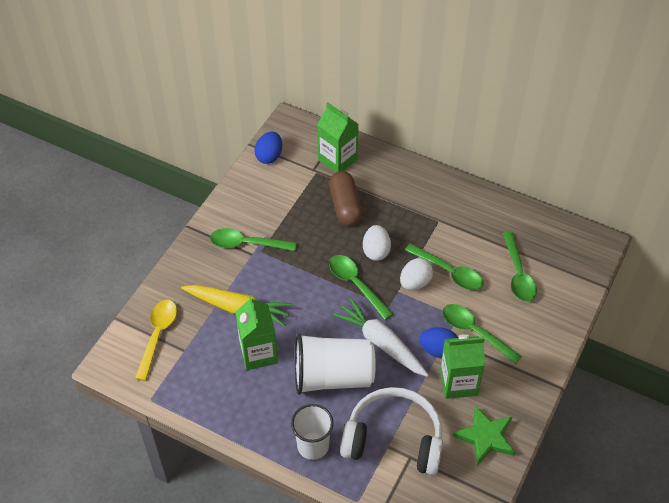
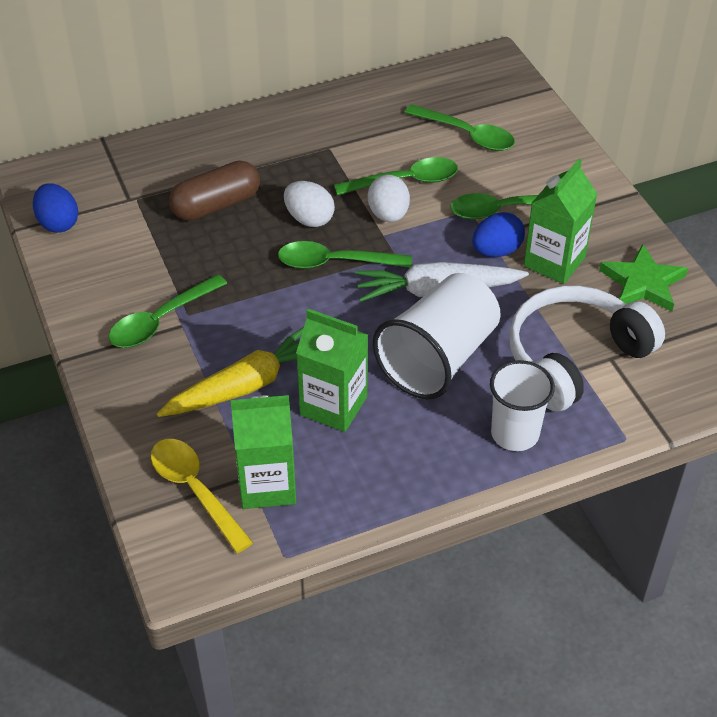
camera: 50 degrees left, 5 degrees down
green carton [317,103,358,173] -> green carton moved to [231,395,296,509]
brown capsule [329,171,363,226] -> brown capsule turned 60 degrees counterclockwise [169,161,260,221]

